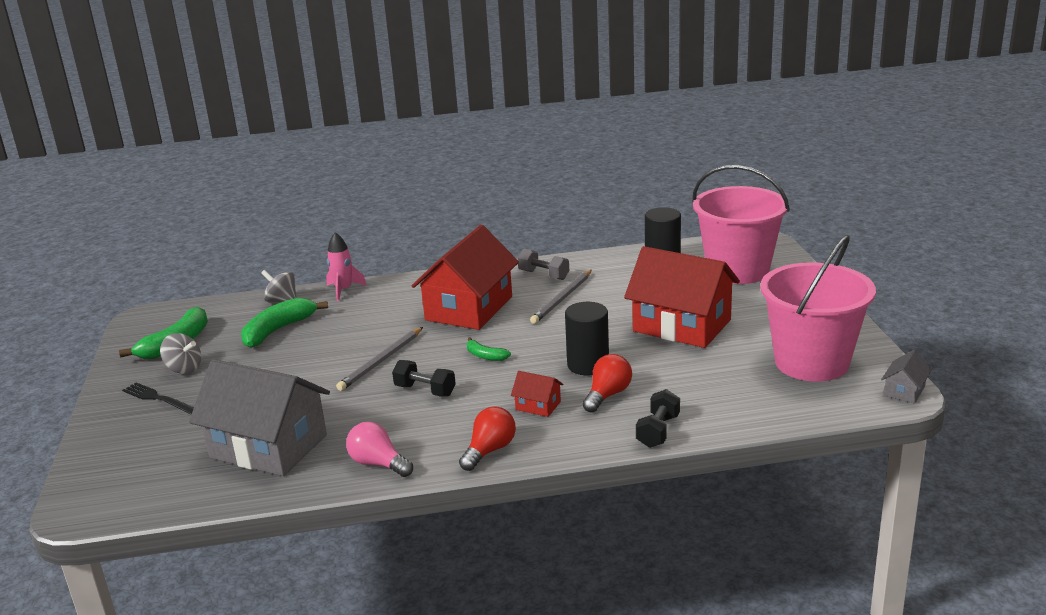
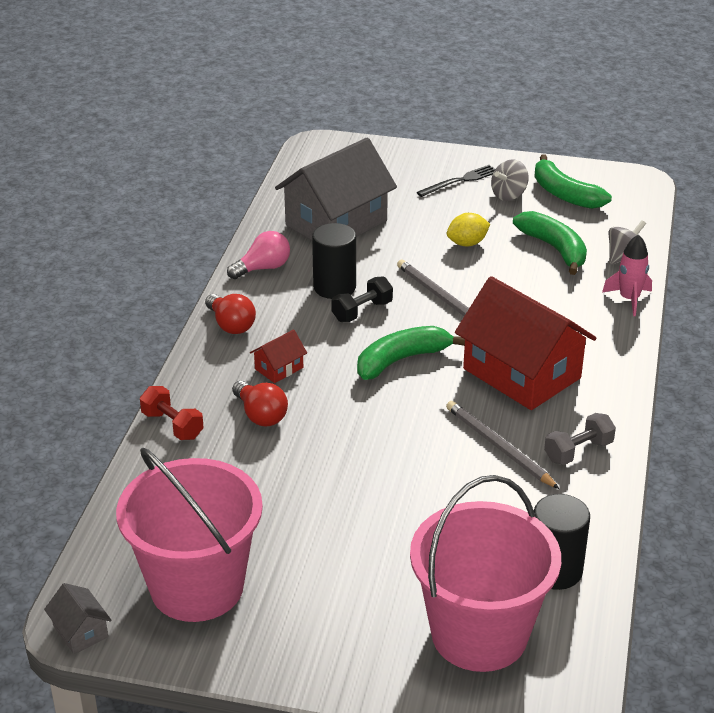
camera: 110 degrees right, 10 degrees up
green banana [467,337,511,361] -> green banana [357,326,465,380], size x1.92
black cylinder [565,302,609,375] -> black cylinder moved to [312,223,356,299]
red house [624,246,740,348] -> none
black dumbbell [636,389,680,448] -> red dumbbell [140,386,204,440]
none -> yellow lemon [447,213,490,247]

